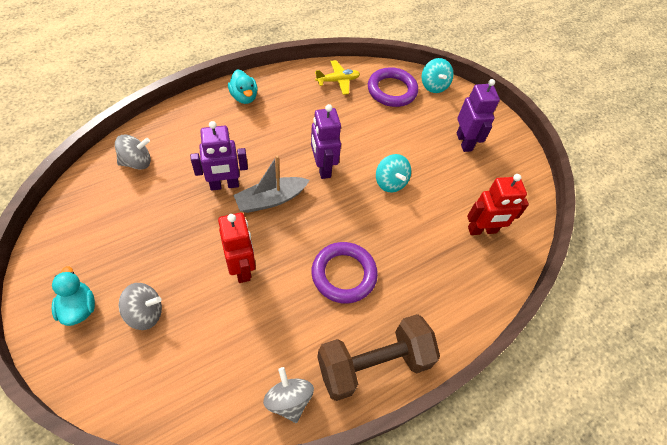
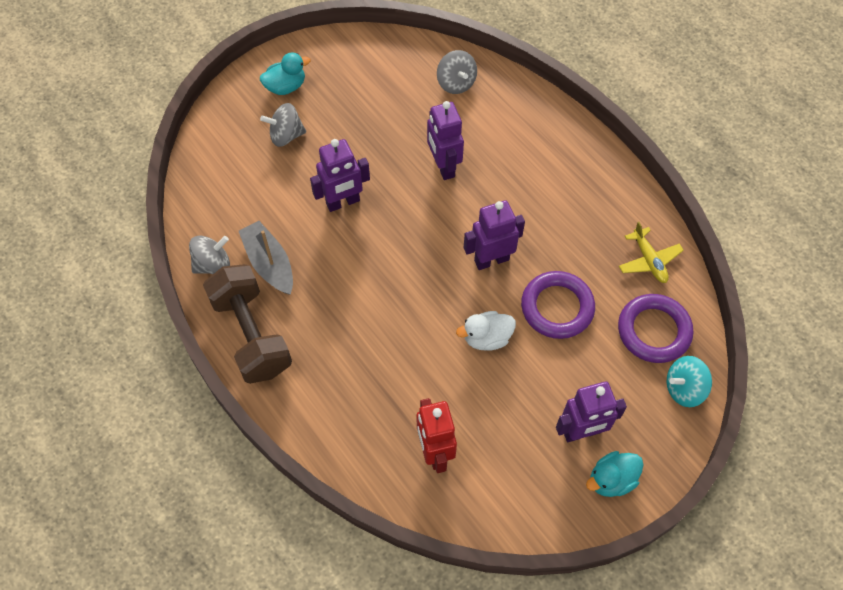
camera: 90 degrees right, 5 degrees up
grey spinning top [119,283,162,330] -> grey spinning top turned 90 degrees clockwise [260,103,306,147]
red robot [218,213,256,283] -> purple robot [310,139,370,212]
turquoise duck [228,69,258,104] -> turquoise duck moved to [586,451,644,497]
grey boat [233,155,310,213] -> grey boat moved to [239,221,293,295]
purple ring [311,242,378,304] -> purple ring moved to [521,271,595,339]
turquoise spinning top [376,154,411,192] -> white duck [456,311,516,351]

